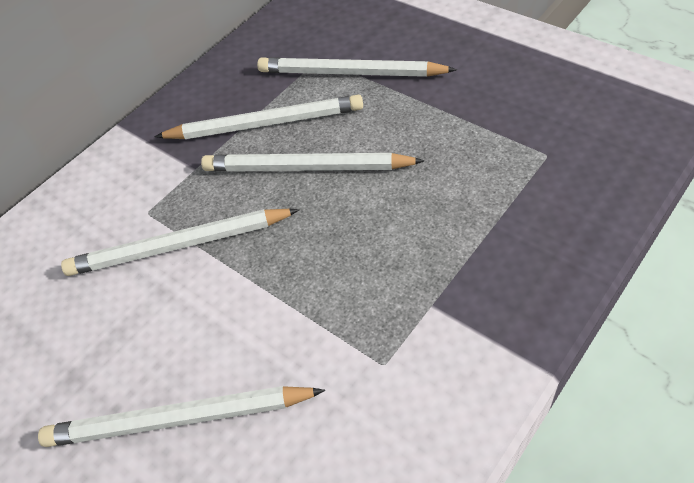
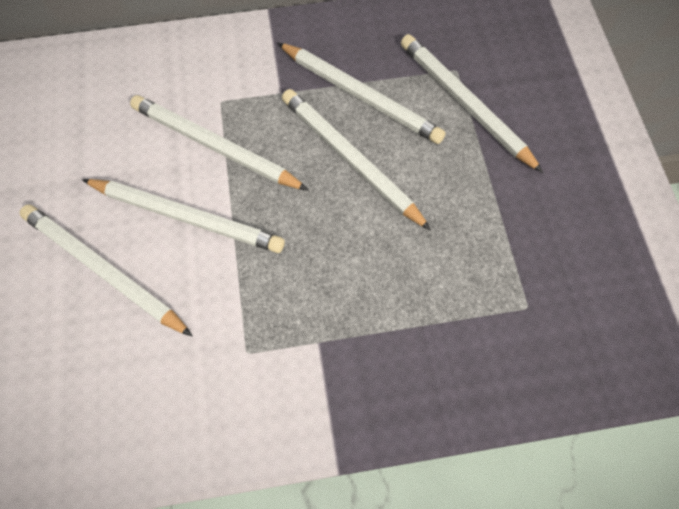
camera: 35 degrees right, 15 degrees up
none -> white pencil [82,179,285,253]

